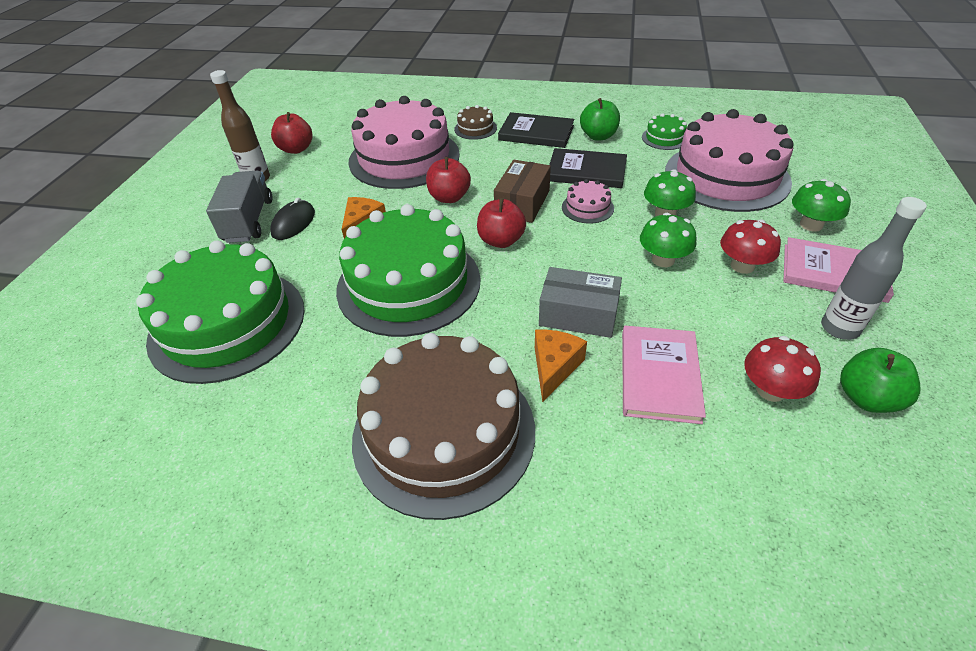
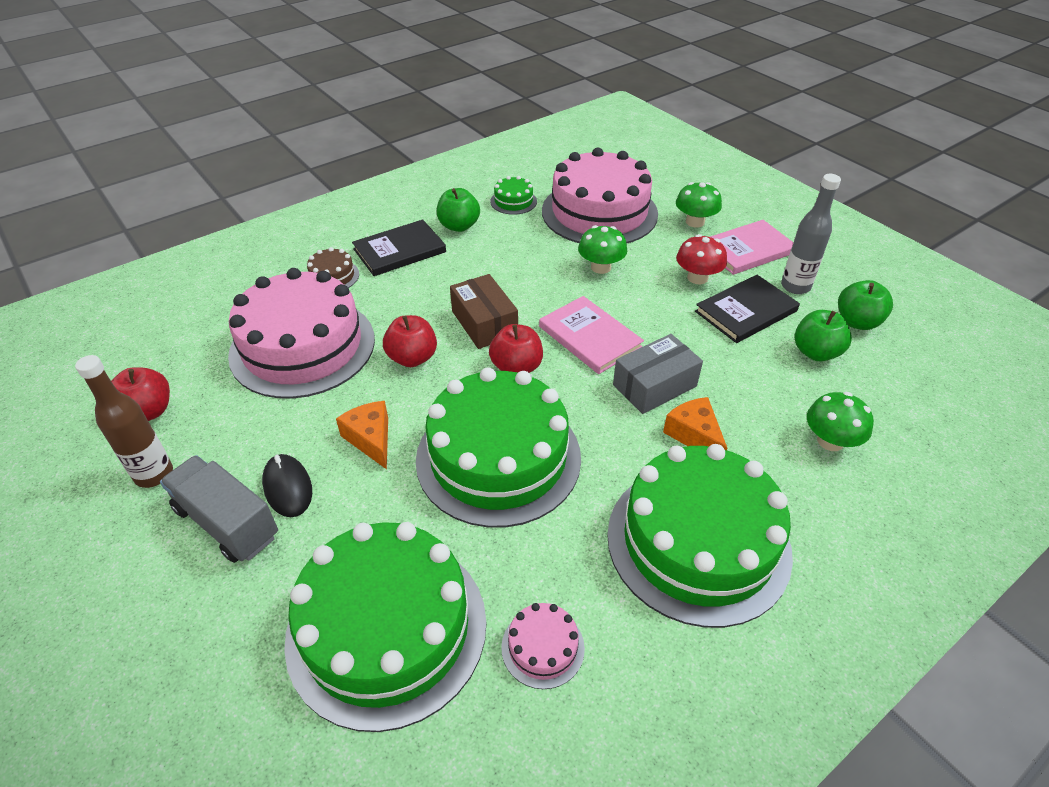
camera: 50 degrees left, 0 degrees up
brown cake [352,333,535,520] -> green cake [607,444,793,628]
black book [549,148,627,188] -> black book moved to [695,275,800,343]
pink cake [562,179,614,224] -> pink cake moved to [501,603,585,689]
pink book [622,326,706,424] -> pink book moved to [539,296,644,374]
green mushroom [640,213,697,267] -> green mushroom moved to [807,392,874,451]
red mushroom [744,336,821,402] -> green apple [795,310,852,361]

